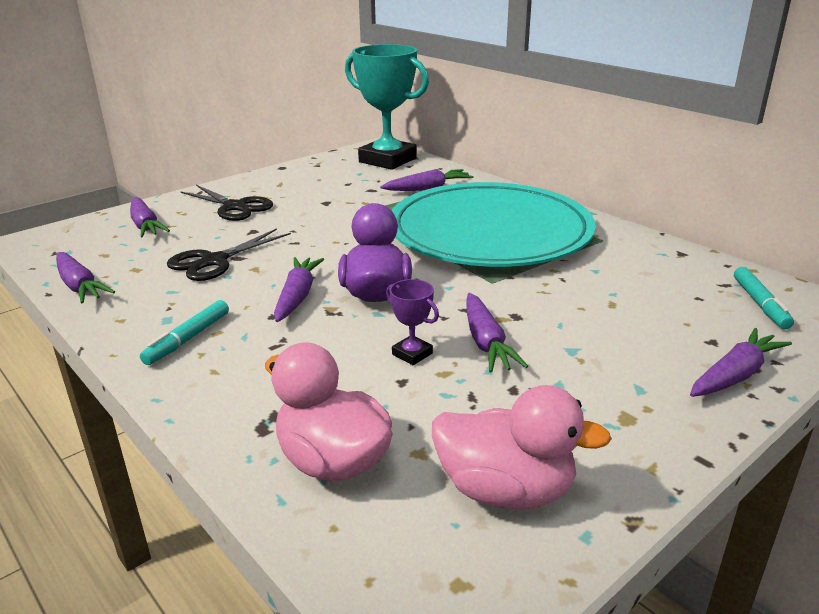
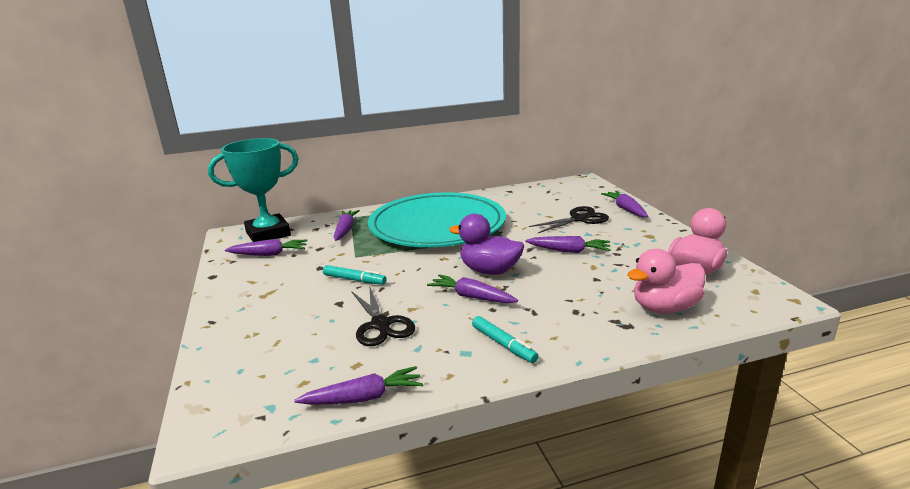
camera: 65 degrees left, 5 degrees down
purple carrot [130,197,170,237] -> purple carrot moved to [225,239,307,256]
black scissors [180,185,273,221] -> black scissors moved to [529,206,609,233]
purple trophy [386,279,439,365] -> none
turquoise marker [734,267,794,329] -> turquoise marker moved to [323,265,386,285]

